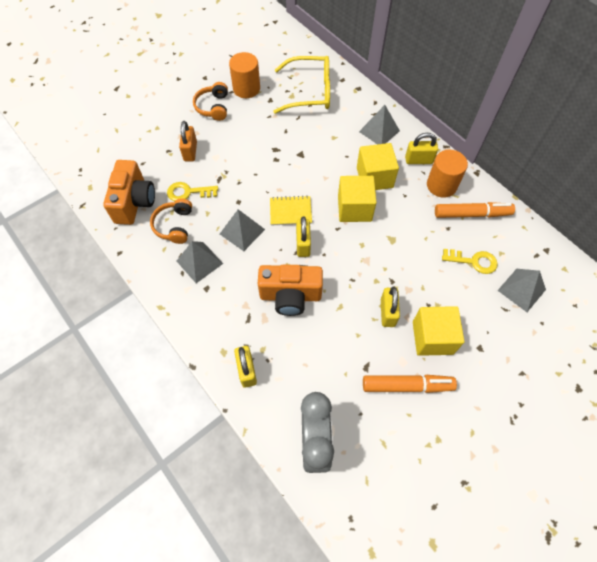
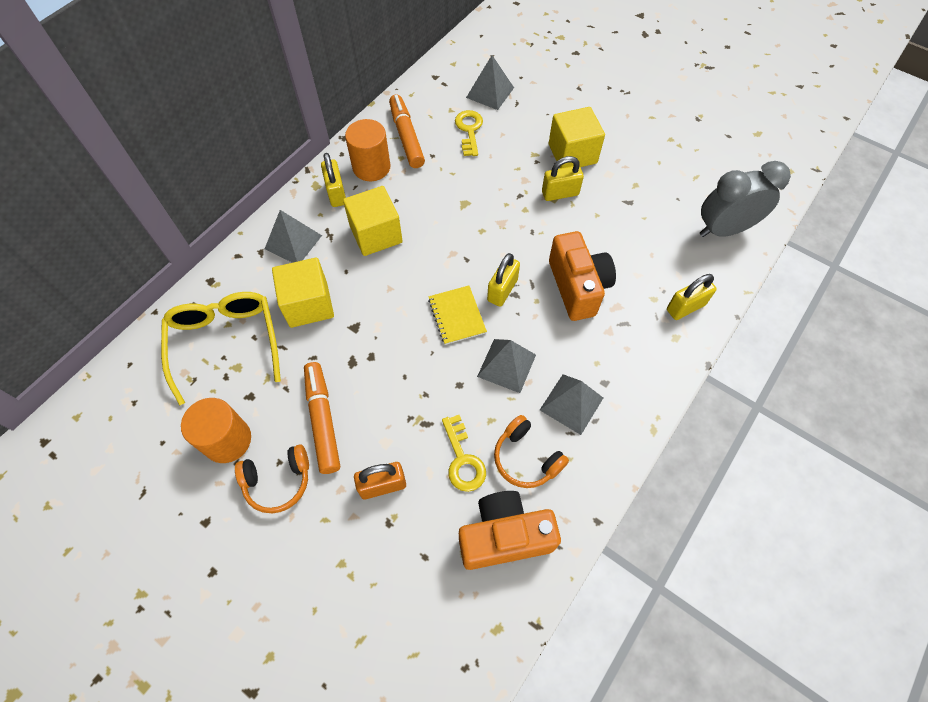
camera: 105 degrees left, 0 degrees up
orange headphones [150,198,192,244] -> orange headphones turned 60 degrees clockwise [494,415,569,488]
yellow padlock [296,216,311,257] -> yellow padlock turned 45 degrees counterclockwise [487,253,520,307]
yellow cube [338,176,377,222] -> yellow cube moved to [272,257,334,328]
orange marker [363,375,457,393] -> orange marker moved to [304,362,340,474]

